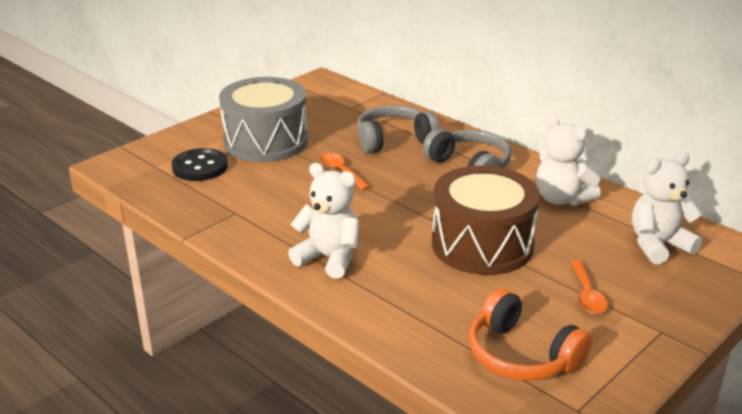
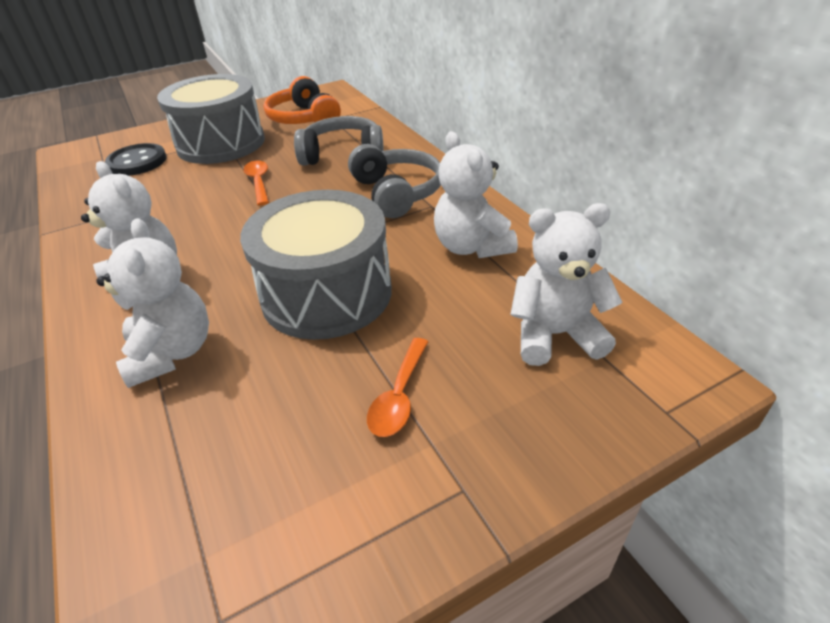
camera: 20 degrees right, 10 degrees up
brown drum [432,165,540,275] -> grey drum [240,190,392,340]
orange headphones [469,288,592,381] -> orange headphones moved to [263,76,341,124]
none -> white teddy bear [96,218,209,388]

